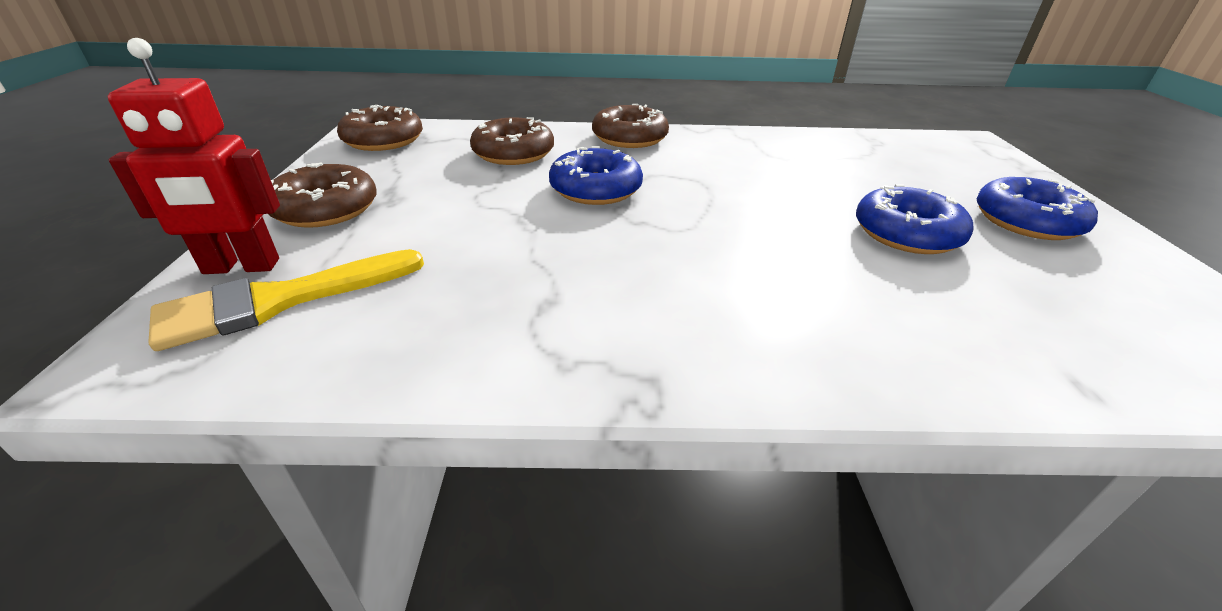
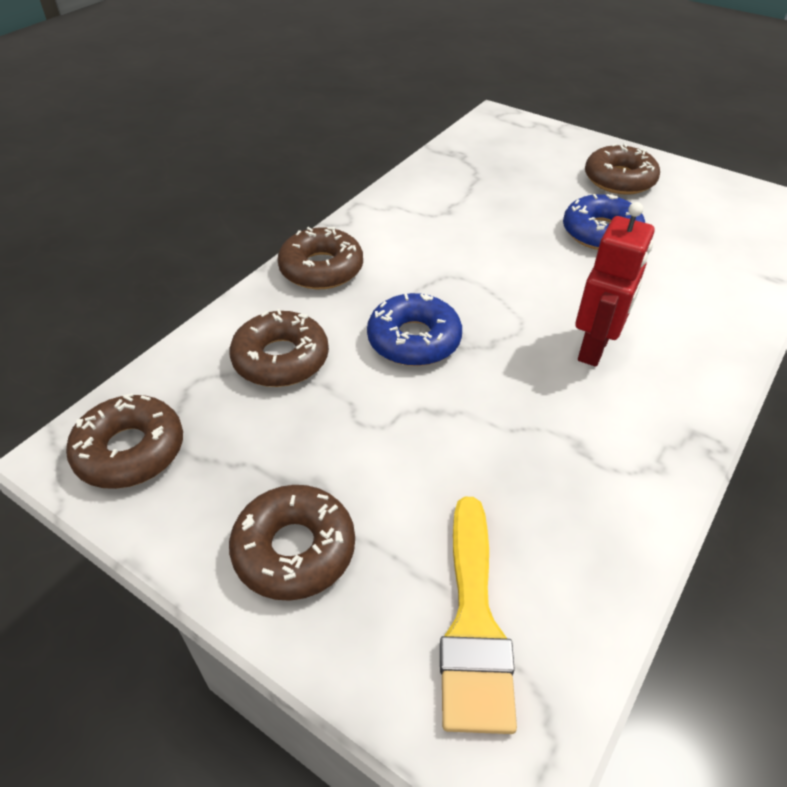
camera: 55 degrees left, 10 degrees up
red robot [108,38,280,274] -> red robot moved to [575,202,655,367]
blue donut [977,177,1098,240] -> brown donut [585,144,660,195]

